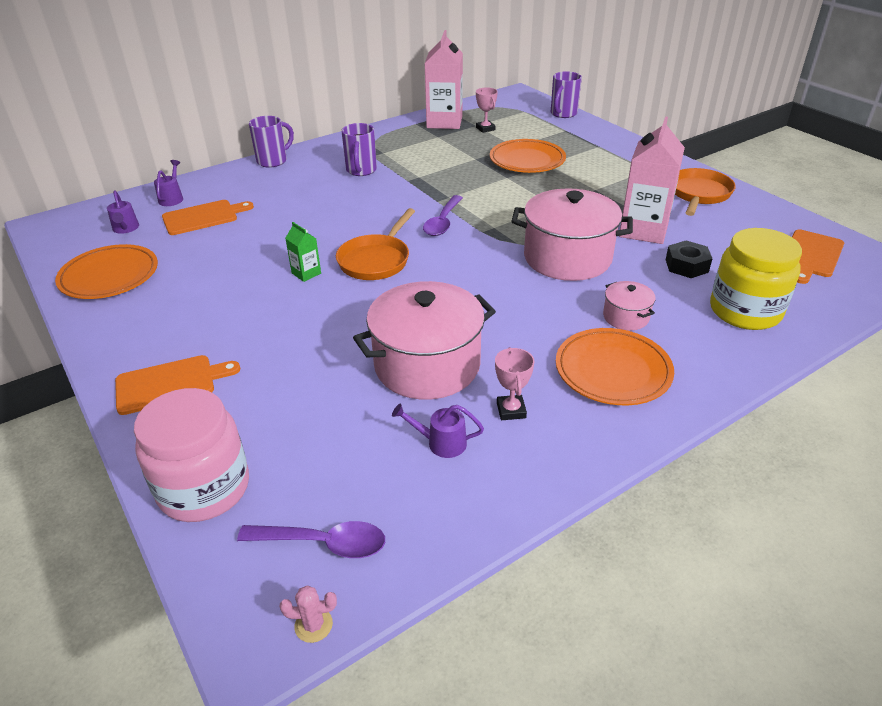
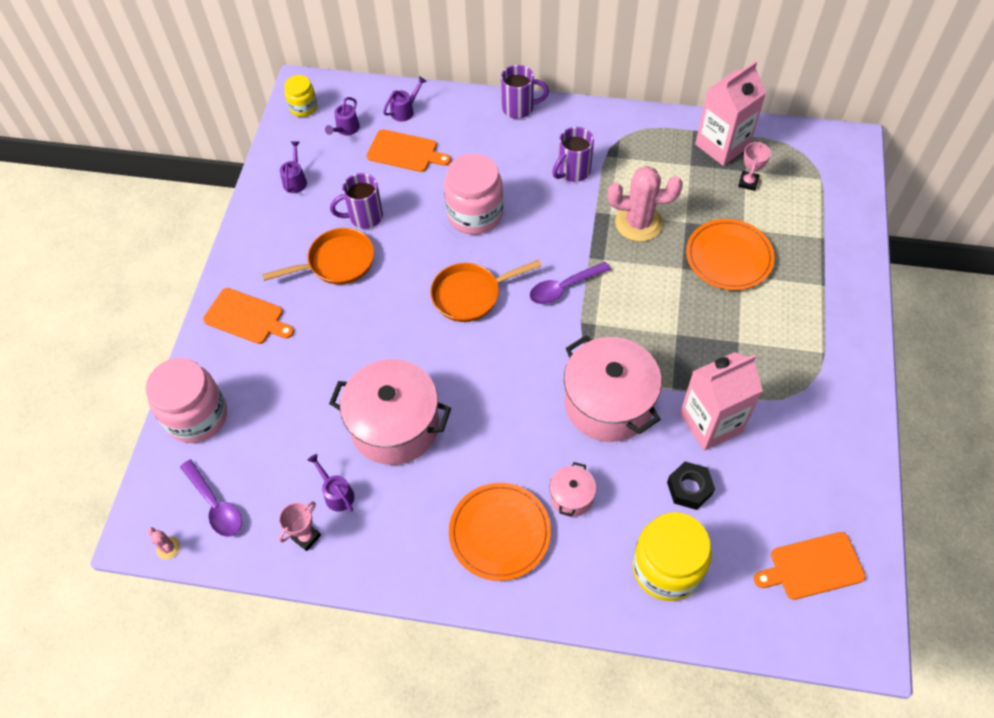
camera: 45 degrees right, 20 degrees up
orange plate [55,244,158,299] -> purple watering can [280,141,307,193]
green carton [285,222,321,282] -> none
pink trophy [495,347,535,420] -> pink trophy moved to [279,501,321,551]
purple mug [551,71,582,118] -> purple mug moved to [330,173,383,229]
orange pan [675,168,736,216] -> orange pan moved to [262,228,374,285]
none -> yellow jar [284,75,318,117]
none -> pink jar [444,153,503,234]
none -> pink cactus [608,166,683,242]

